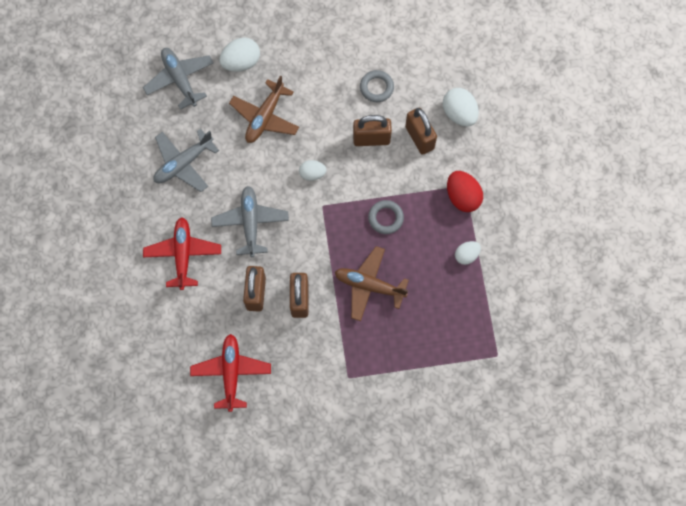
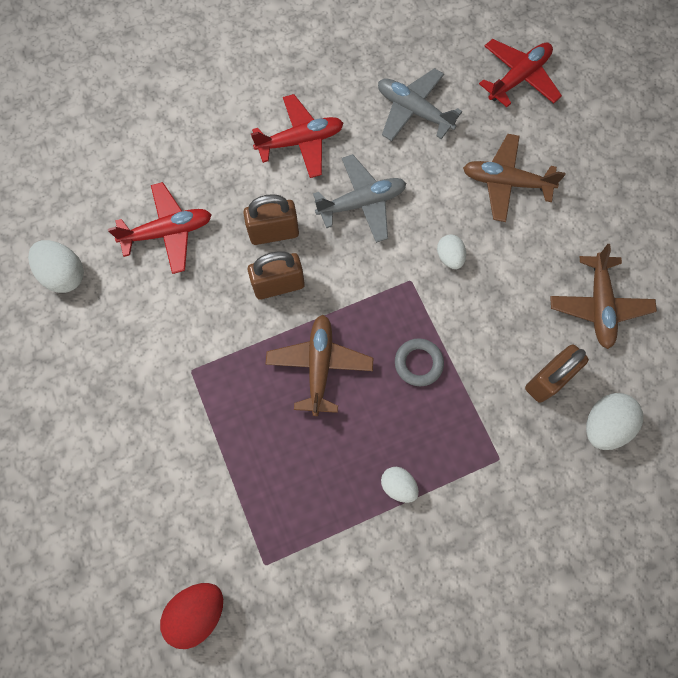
camera: 75 degrees right, 0 degrees up
grey plane [143,48,213,110] -> red plane [479,39,562,107]
white egg [219,37,260,72] -> white egg moved to [28,240,84,293]
brown padlock [353,115,392,146] -> none
grey ring [360,70,394,102] -> brown plane [550,244,657,349]
red egg [447,171,483,212] -> red egg moved to [160,583,223,649]

